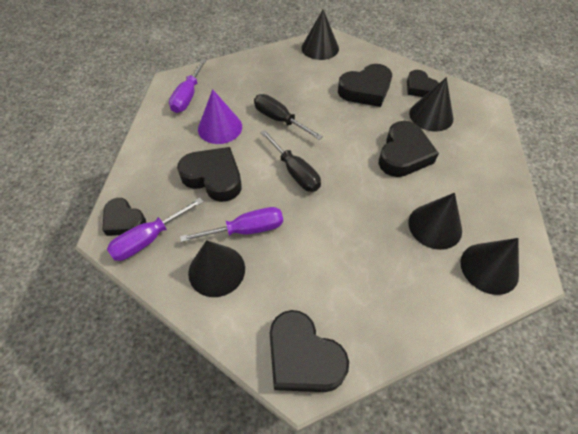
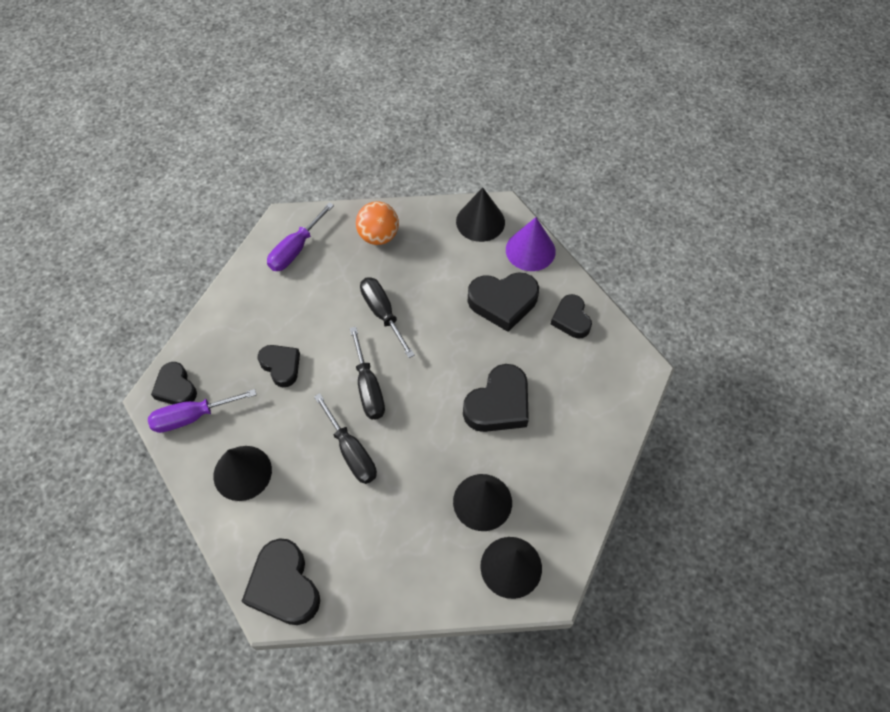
camera: 20 degrees right, 5 degrees up
black heart [177,147,242,202] -> black heart [258,345,300,387], size x0.64
purple screwdriver [180,207,283,242] -> none
purple cone [198,89,242,144] -> purple cone moved to [506,217,556,271]
black cone [409,77,453,132] -> none
none -> black screwdriver [314,393,377,484]
none -> orange ball [356,201,399,245]

